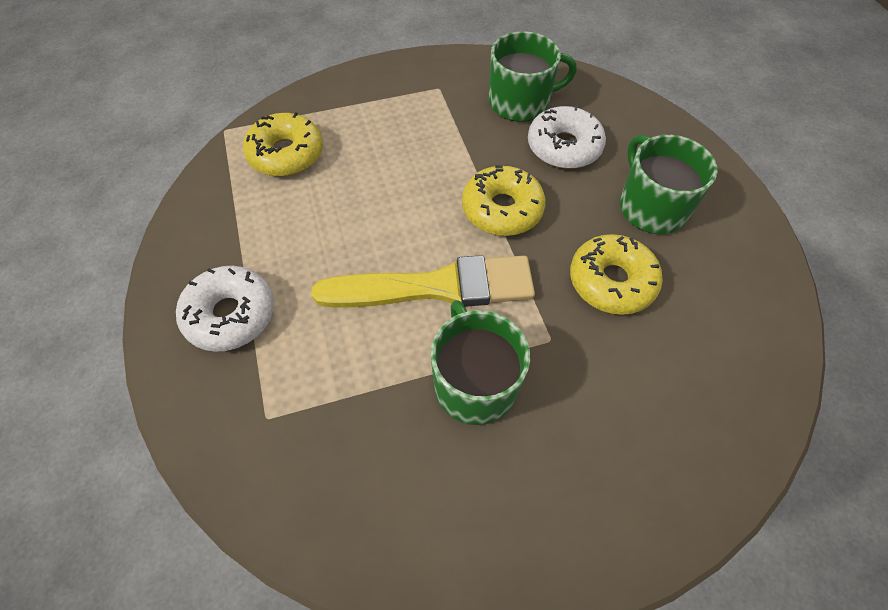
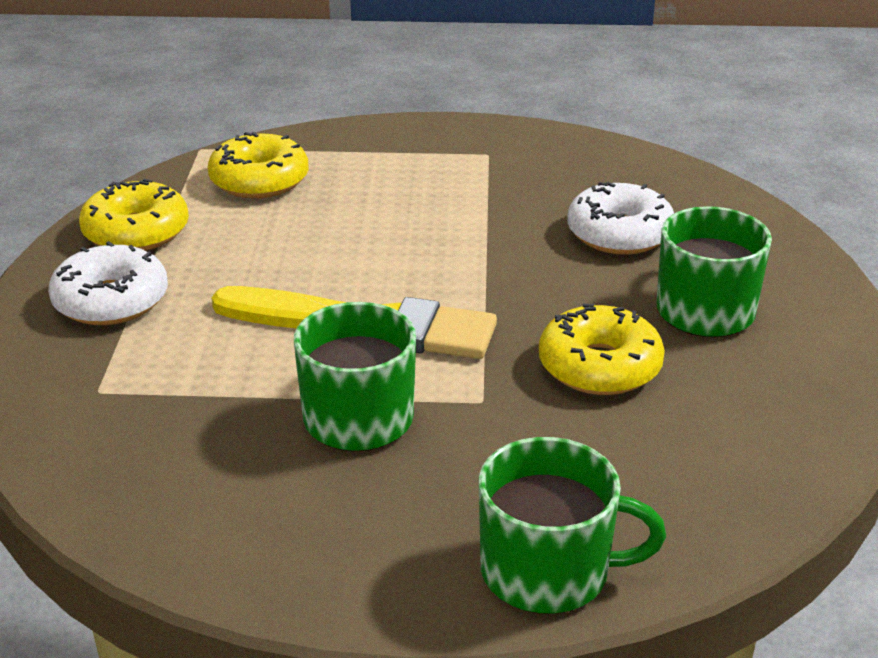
camera: 20 degrees right, 25 degrees down
yellow donut [462,165,546,236] -> yellow donut moved to [79,179,189,251]
green mug [489,31,577,122] -> green mug moved to [478,437,666,614]

